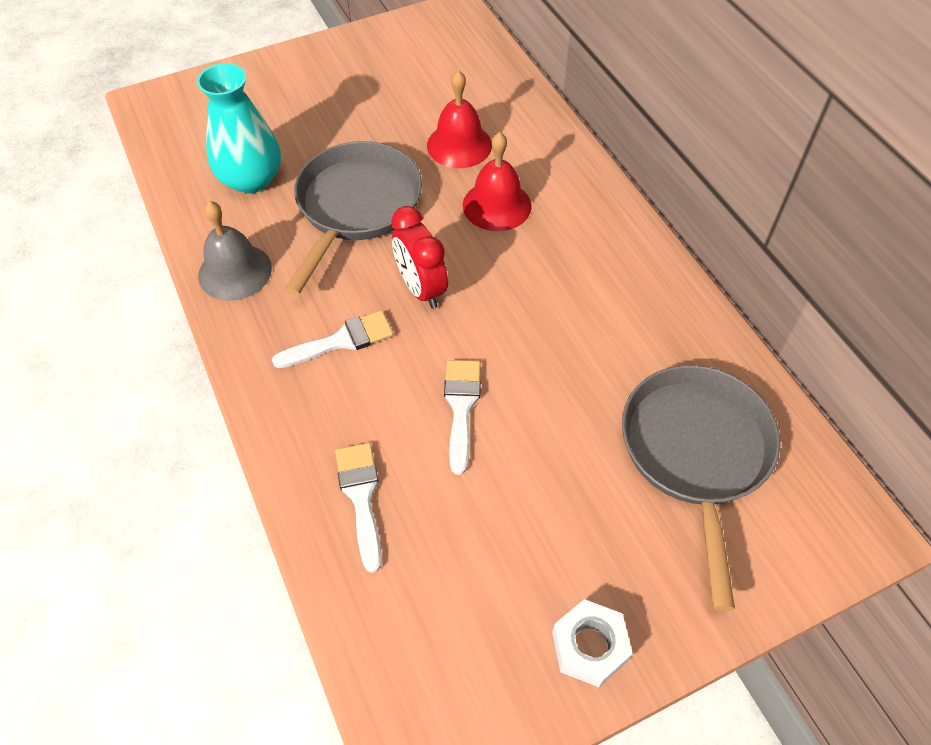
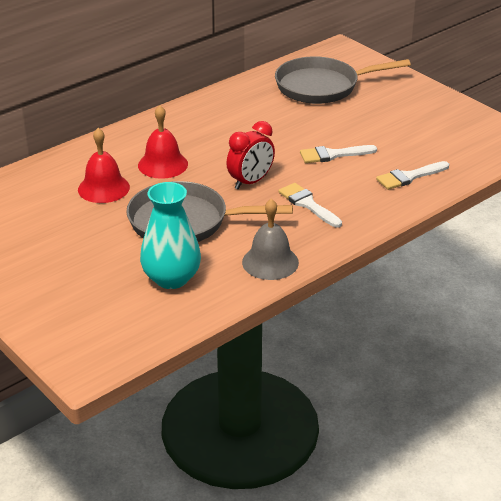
camera: 105 degrees left, 20 degrees down
white nut [552,599,633,687] -> none

